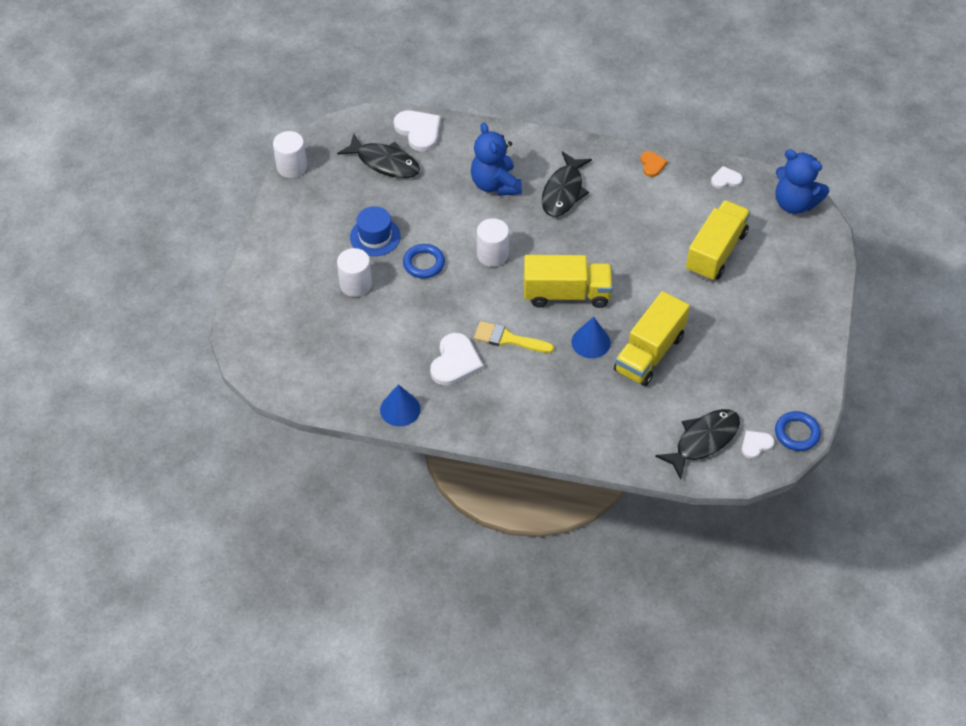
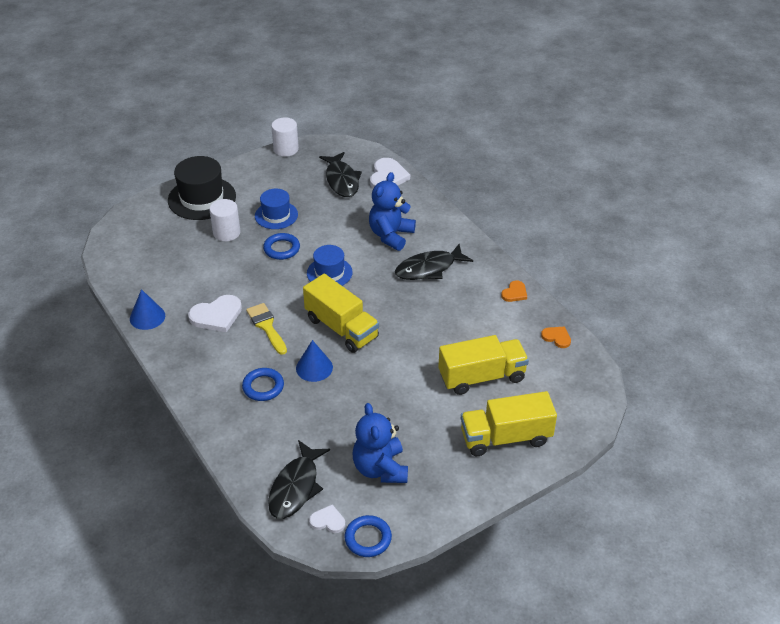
camera: 45 degrees right, 10 degrees down
white cylinder [477,218,509,267] -> blue hat [307,245,353,286]
yellow truck [614,291,690,386] -> yellow truck moved to [461,391,557,456]
black fish [655,409,740,479] -> black fish turned 105 degrees clockwise [268,440,330,519]
white heart [711,166,743,188] -> orange heart [541,326,571,348]
blue teddy bear [776,149,829,214] -> blue teddy bear moved to [352,403,408,483]
none -> black hat [168,156,236,220]
none -> blue ring [242,368,284,401]

